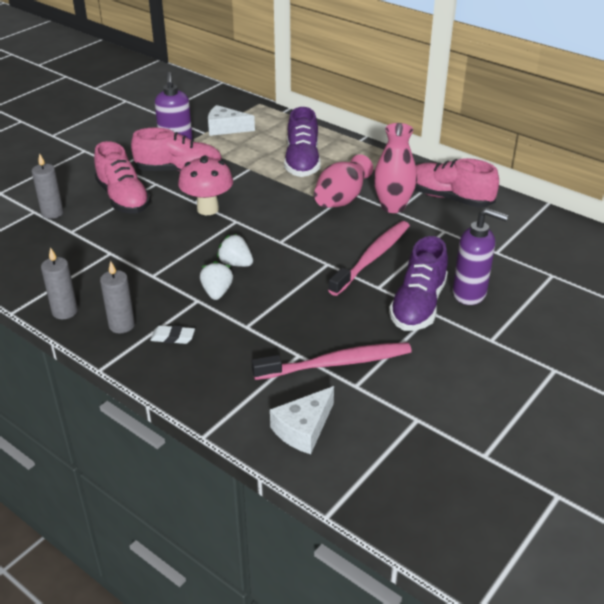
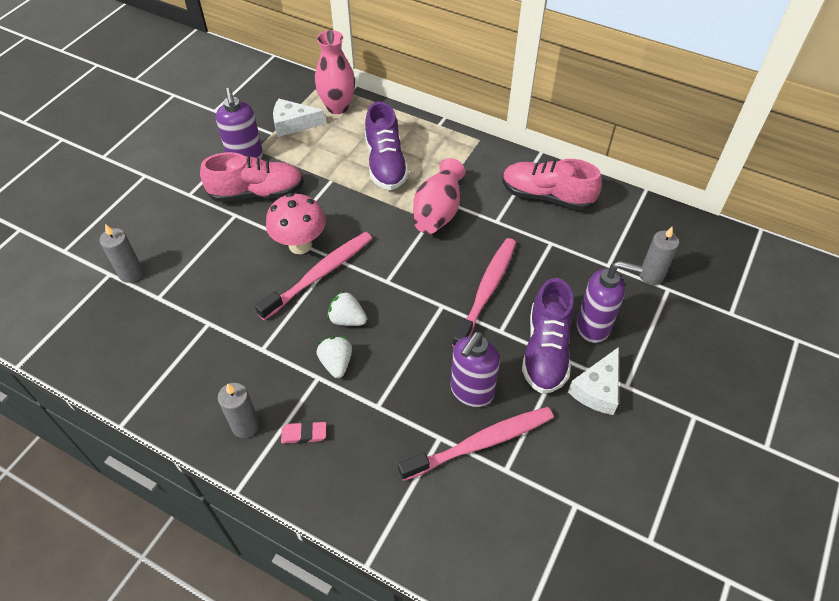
camera: 10 degrees left, 15 degrees up
grey candle [41,247,78,319] -> grey candle moved to [640,227,679,285]
pink shoe [94,141,151,214] -> none
white eraser [150,325,195,344] -> pink eraser [281,422,326,444]
white cheese [270,386,334,454] -> white cheese moved to [568,347,619,415]
pink vase [374,123,417,213] -> pink vase moved to [315,30,355,114]
none -> pink toothbrush [255,232,372,320]
none -> purple soap dispenser [451,332,500,407]

